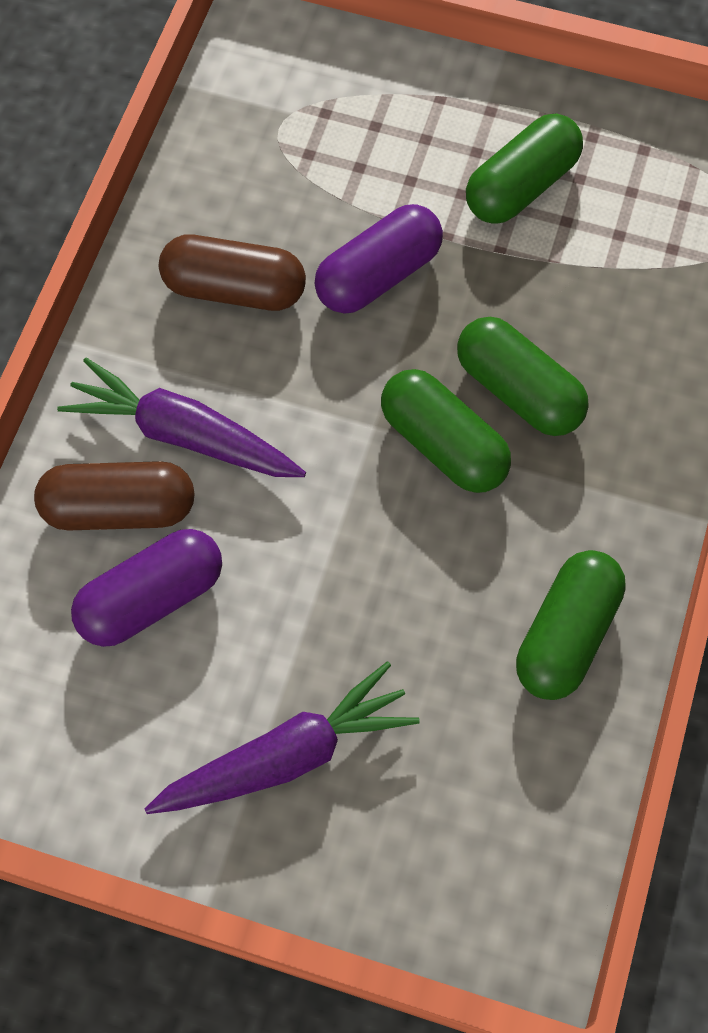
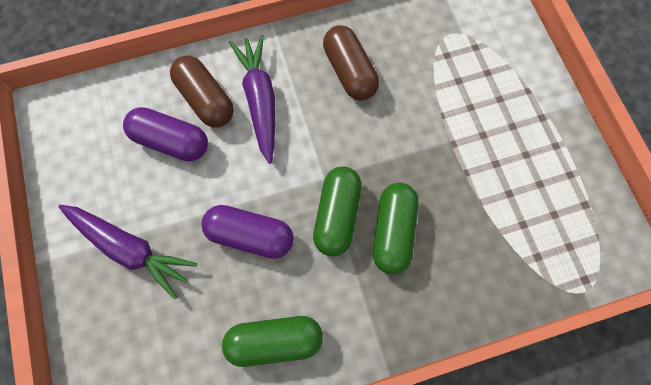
camera: 55 degrees right, 5 degrees up
purple capsule [314,204,443,314] -> purple capsule moved to [202,205,294,259]
green capsule [466,113,583,224] -> none

